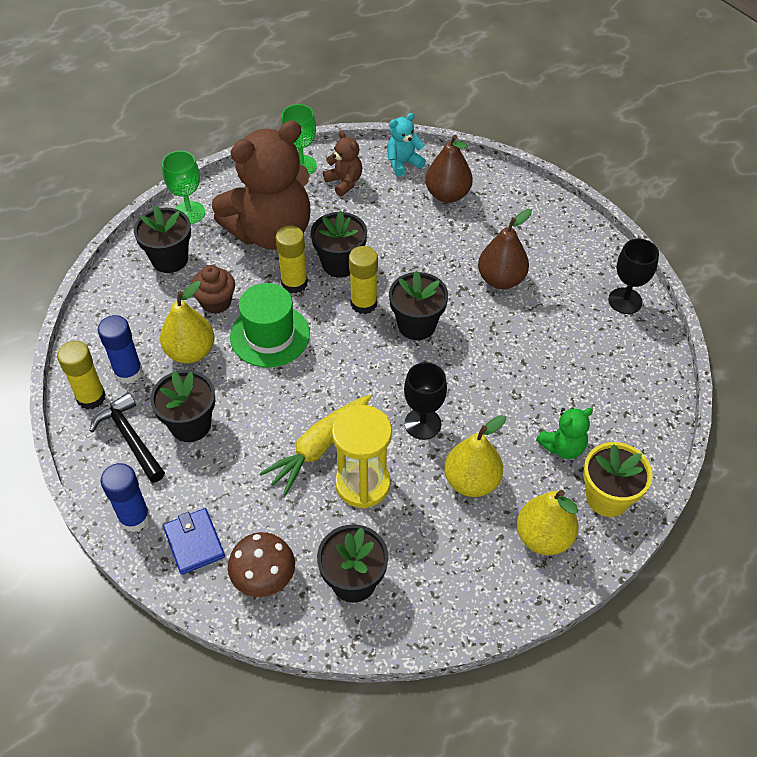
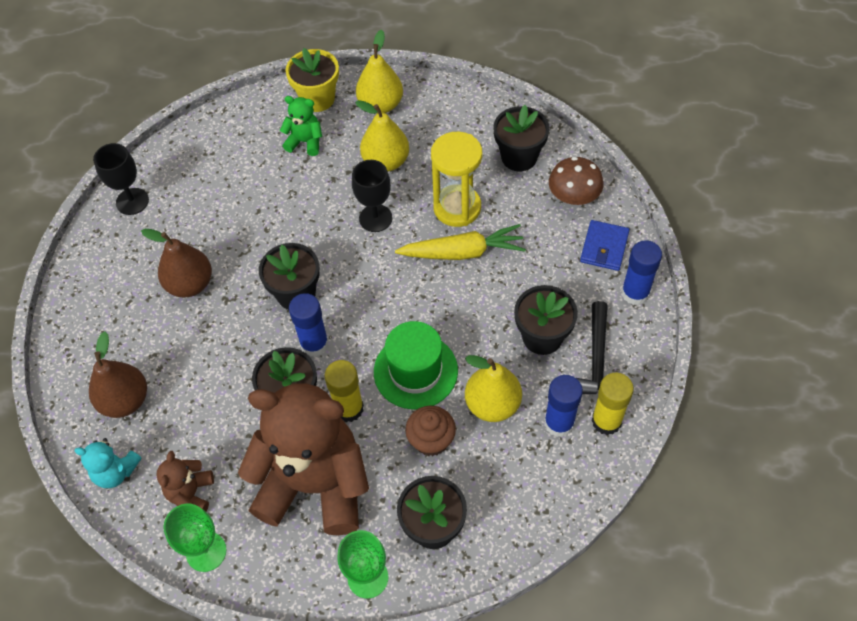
camera: 135 degrees left, 5 degrees up
yellow glue stick [349,246,378,314] -> blue glue stick [289,293,329,357]

